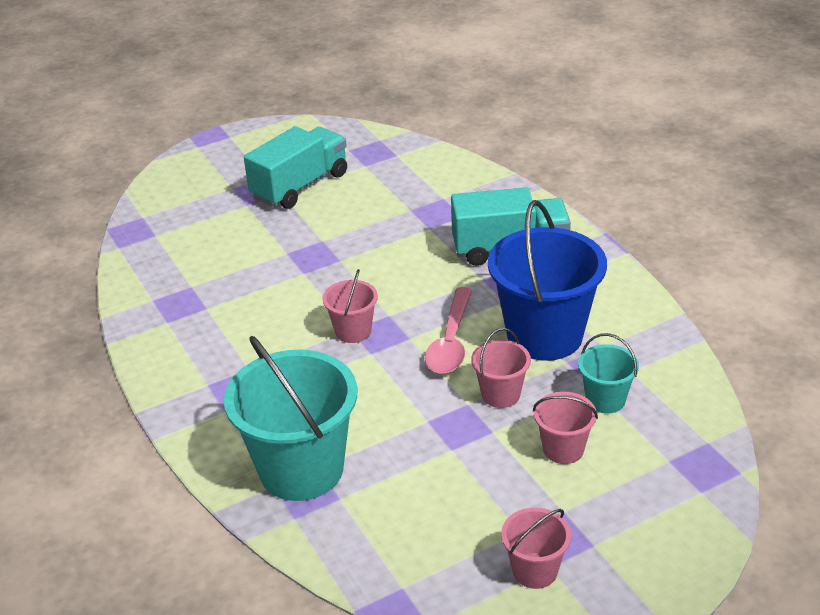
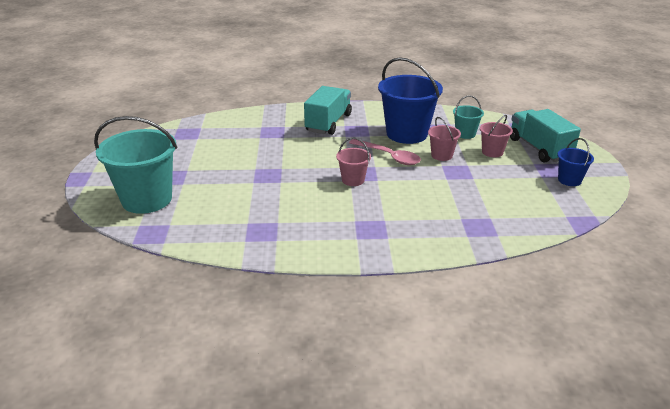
camera: 65 degrees left, 5 degrees down
turquoise bucket [224,336,357,501] -> turquoise bucket moved to [94,116,177,214]
turquoise truck [244,126,347,209] -> turquoise truck moved to [510,109,581,163]
pink bucket [501,508,571,589] -> blue bucket [557,138,594,186]

